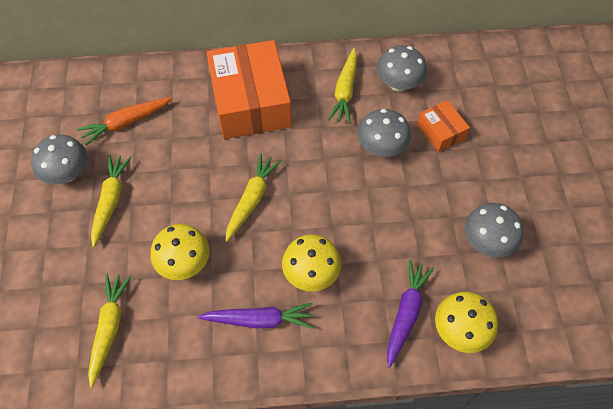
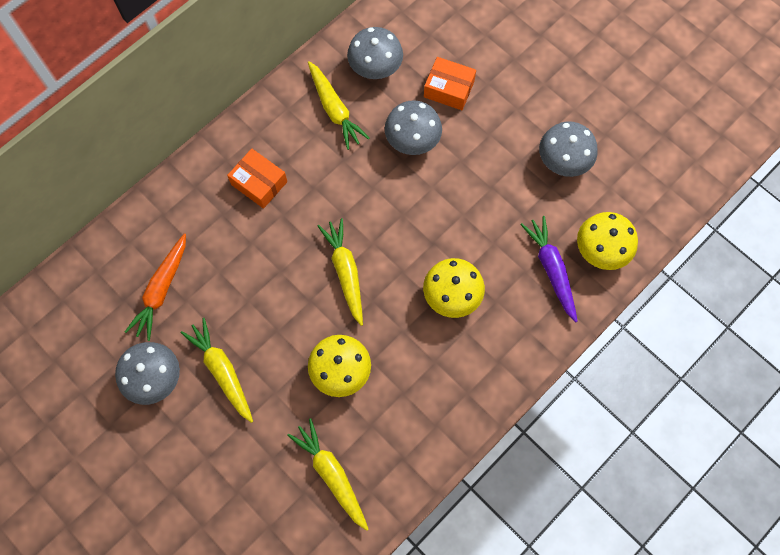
camera: 40 degrees left, 10 degrees up
purple carrot [198,303,313,329] -> none
orange box [206,40,292,139] -> orange box [227,149,287,209], size x0.48

